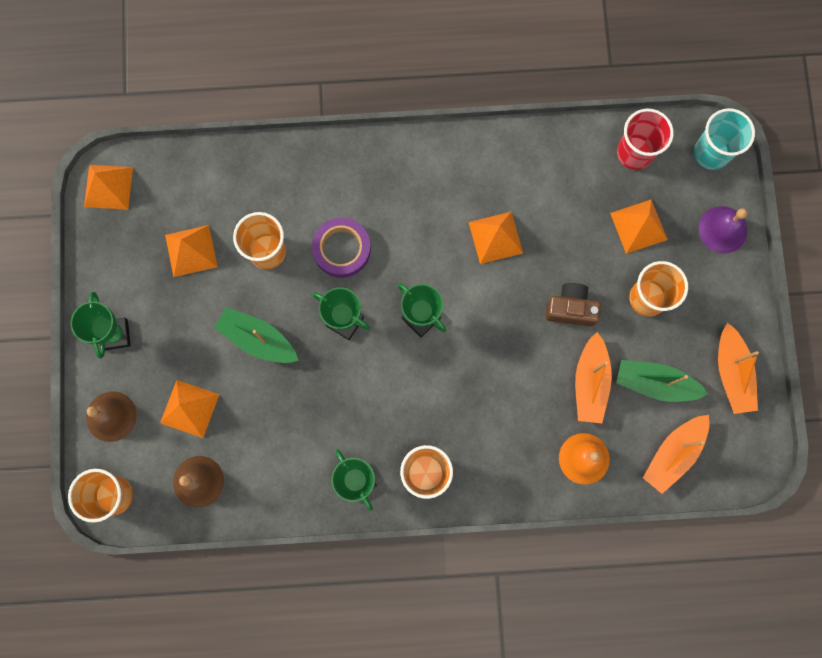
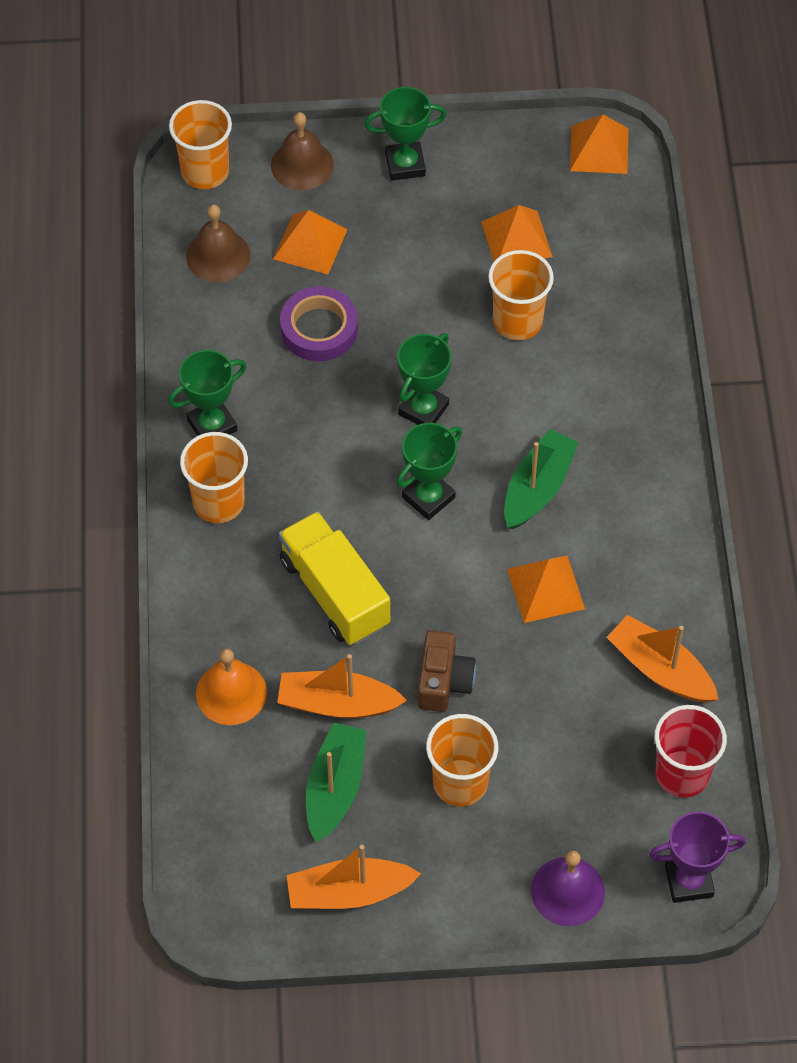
camera: 90 degrees right, 20 degrees down
green boat [214,307,298,363] -> green boat moved to [504,429,579,529]
purple tape [312,218,371,278] -> purple tape moved to [280,287,358,361]
orange pyramid [610,199,668,254] -> none
orange boat [643,415,709,494] -> orange boat moved to [607,615,719,703]
turquoise cup [694,108,755,170] -> purple trophy [649,811,746,903]
none -> yellow truck [279,511,390,645]

